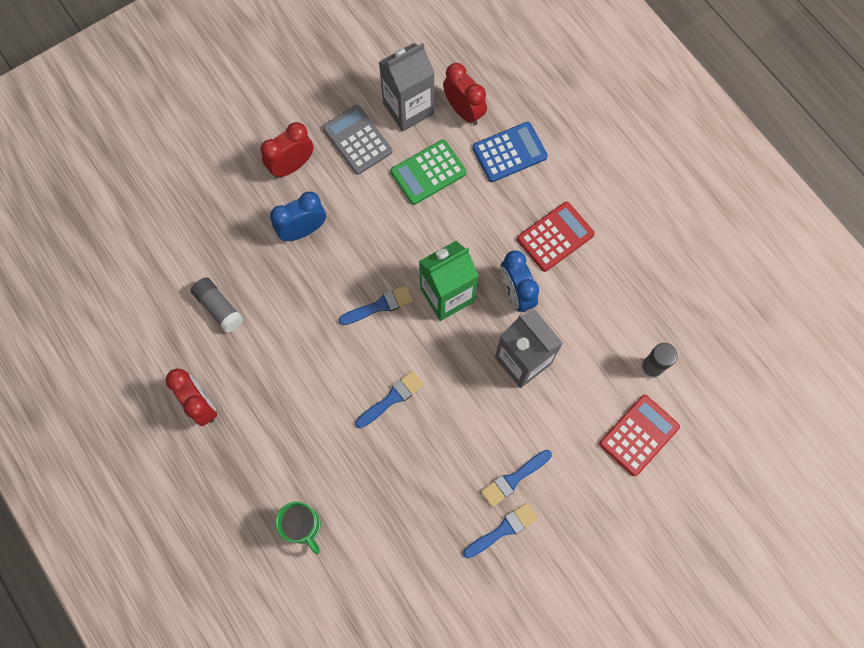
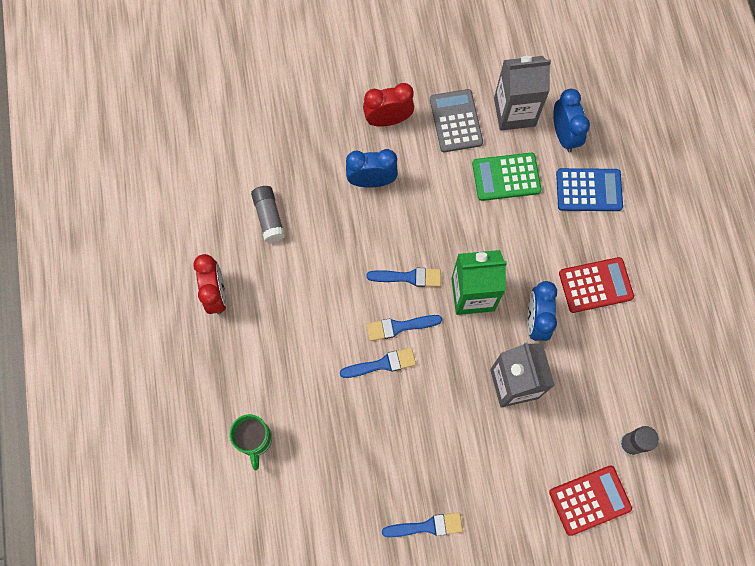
camera: 25 degrees right, 0 degrees up
red clock [443,63,487,125] -> blue clock [553,89,590,152]
blue brush [481,450,552,507] -> blue brush moved to [367,315,442,341]

